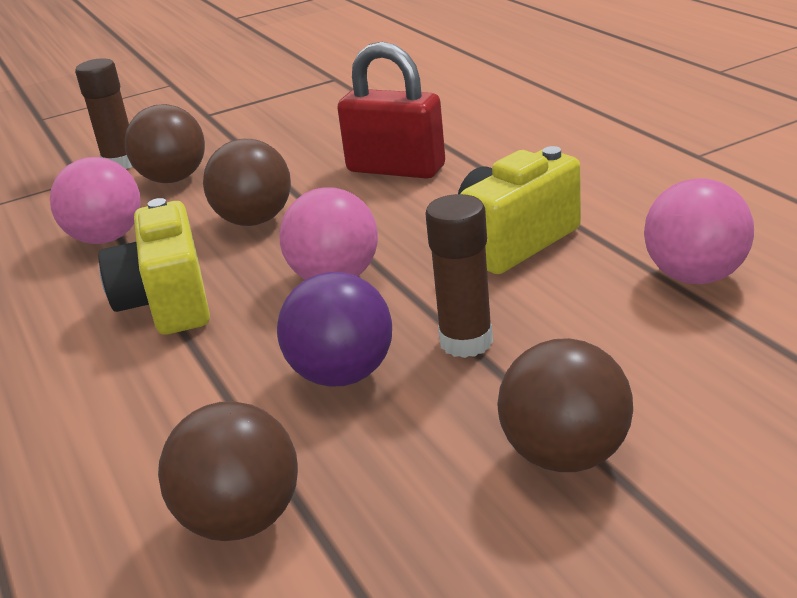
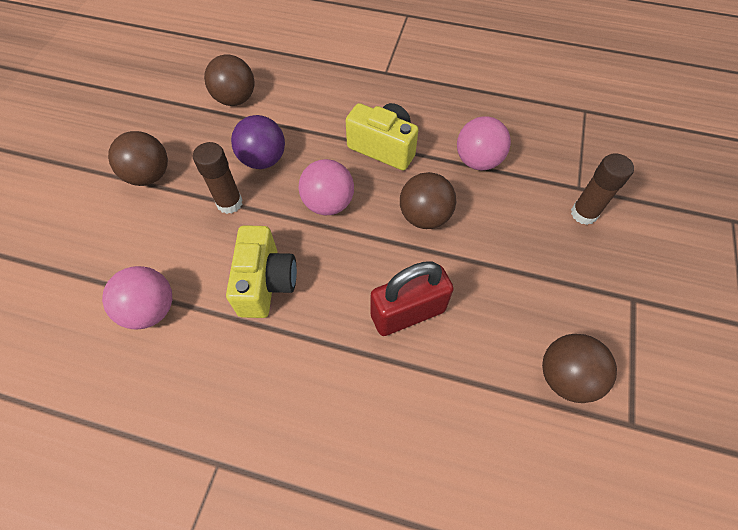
camera: 130 degrees right, 30 degrees up
brown ball [125,104,205,183] -> brown ball moved to [542,334,617,403]

